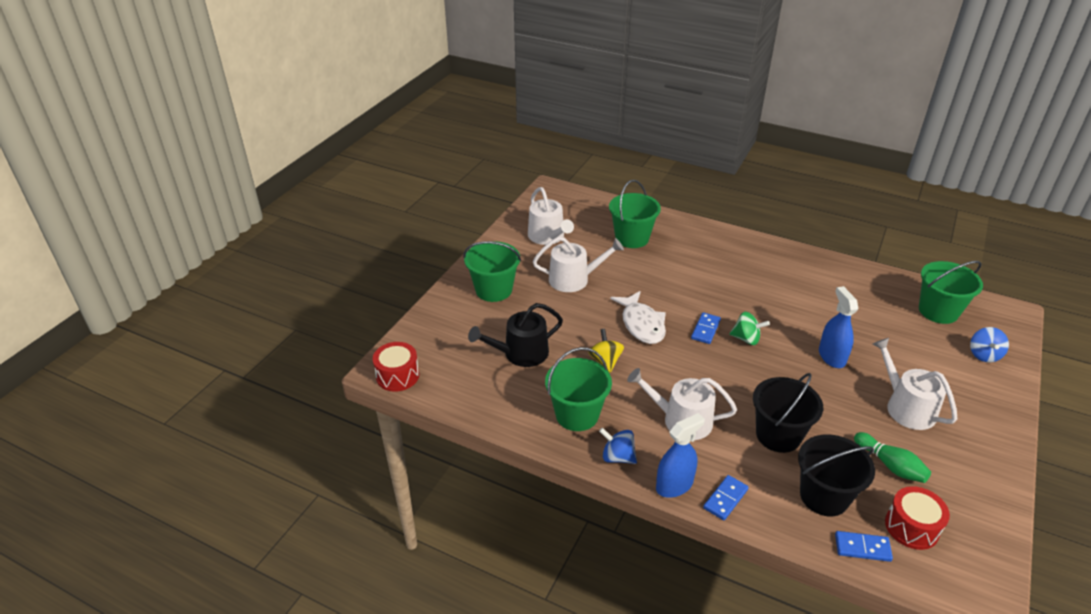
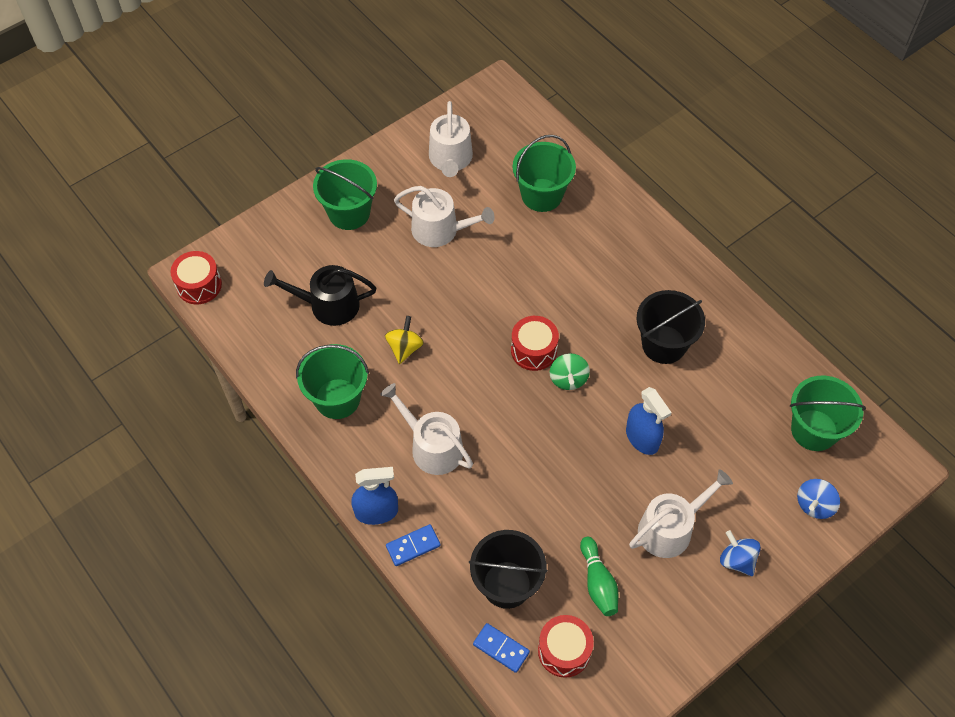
camera: 25 degrees right, 20 degrees up
blue spinning top [599,428,637,464] -> blue spinning top moved to [720,530,761,576]
white fish [610,291,666,344] -> none
blue domino [691,312,721,344] -> red drum [511,316,559,371]
green spinning top [729,312,770,345] -> green spinning top turned 45 degrees clockwise [550,353,590,390]
black bucket [753,373,823,453] -> black bucket moved to [637,290,705,364]
blue spray bottle [819,286,858,368] -> blue spray bottle turned 135 degrees clockwise [626,387,672,455]
white watering can [873,338,957,430] -> white watering can turned 60 degrees clockwise [629,469,733,558]

